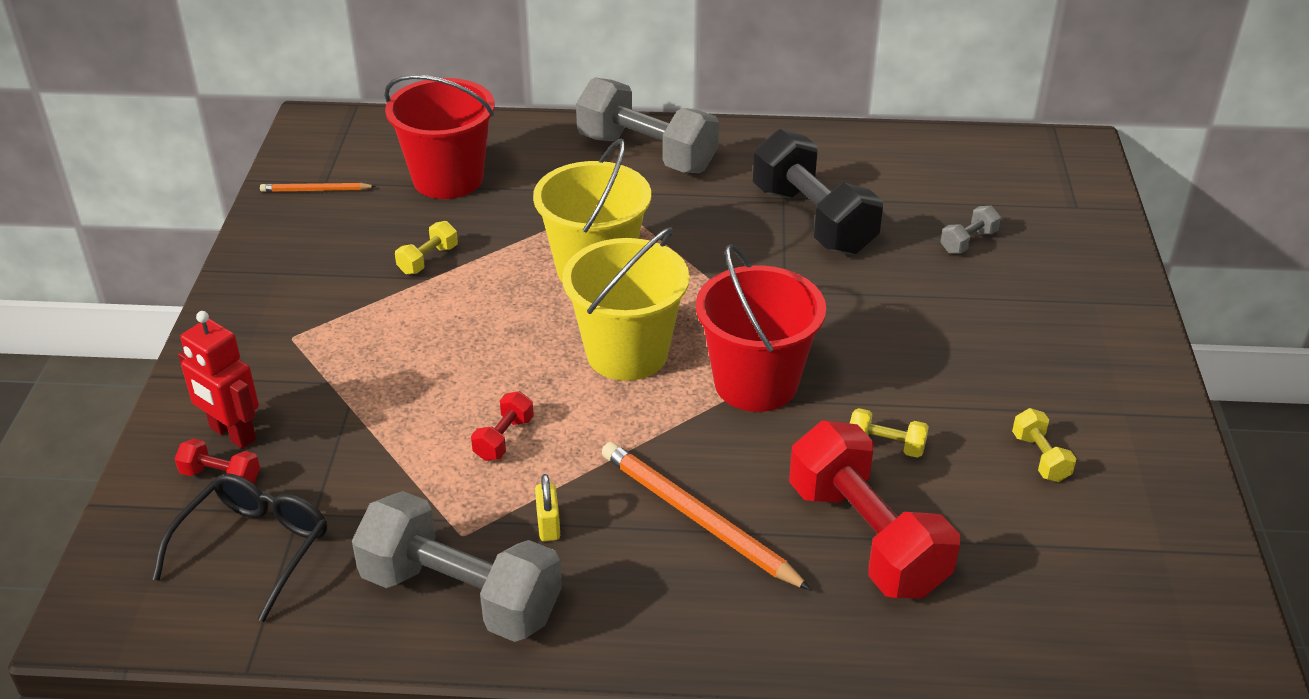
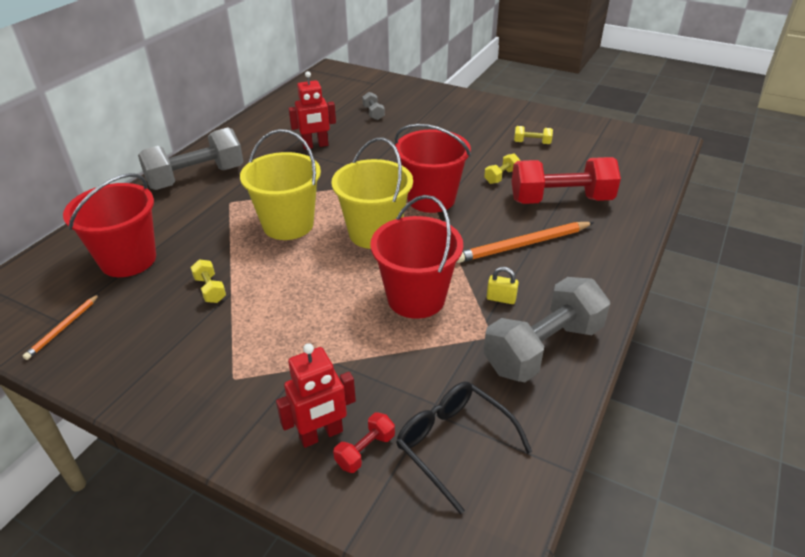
camera: 65 degrees left, 0 degrees up
red dumbbell [471,391,534,461] -> red bucket [370,195,463,319]
black dumbbell [753,129,883,255] -> red robot [288,71,336,149]

